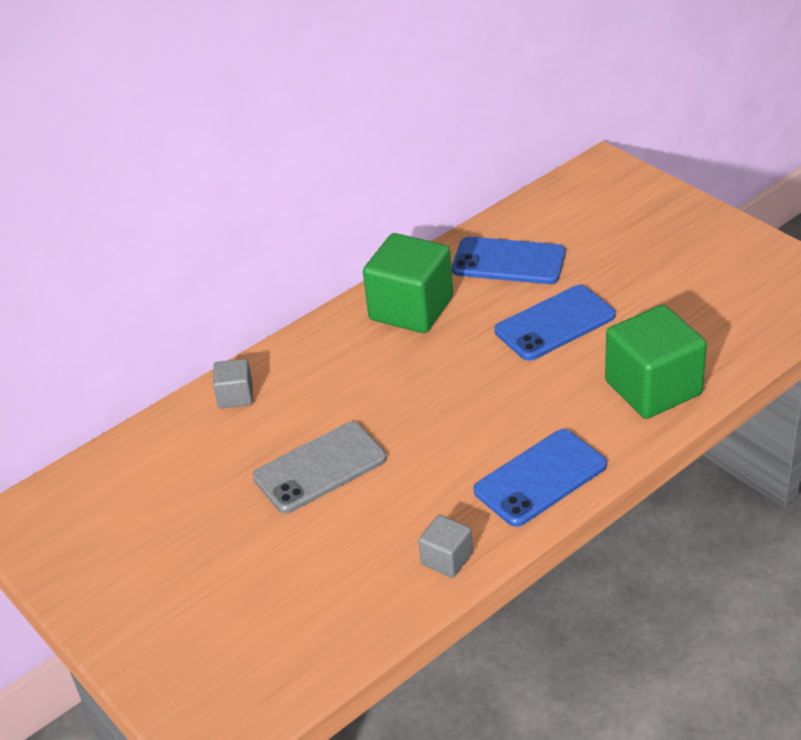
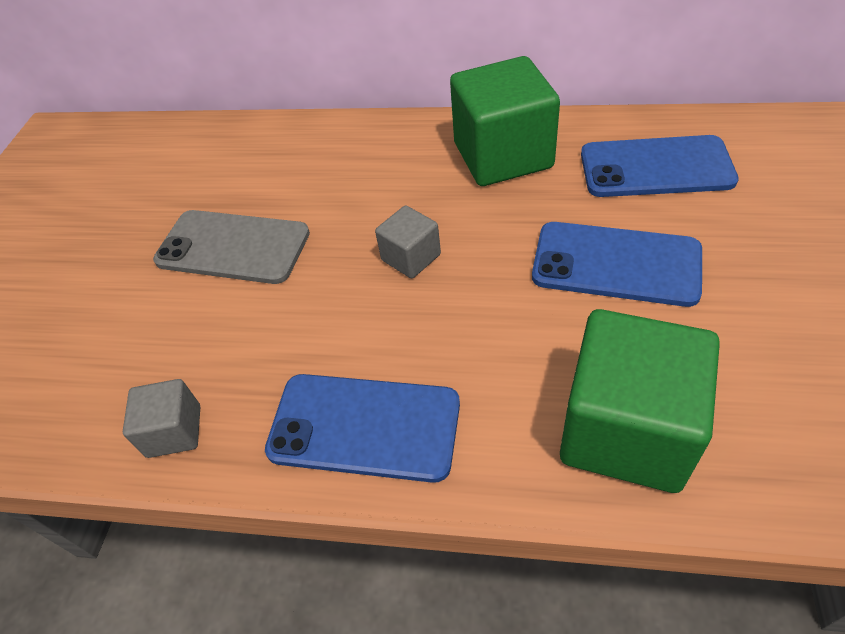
camera: 50 degrees right, 10 degrees up
grey cube [213,359,253,409] -> grey cube moved to [375,205,441,279]
blue phone [452,237,565,284] -> blue phone turned 60 degrees counterclockwise [581,135,739,197]

